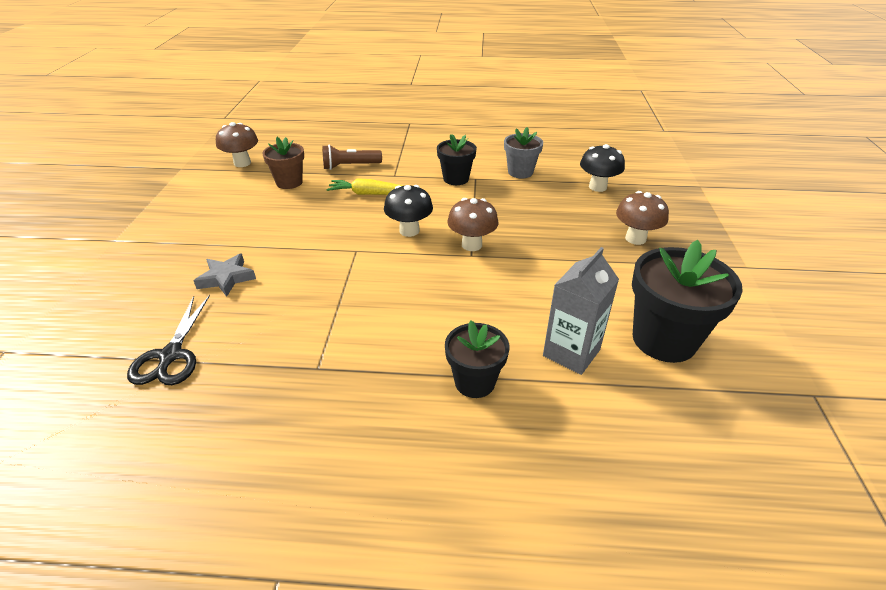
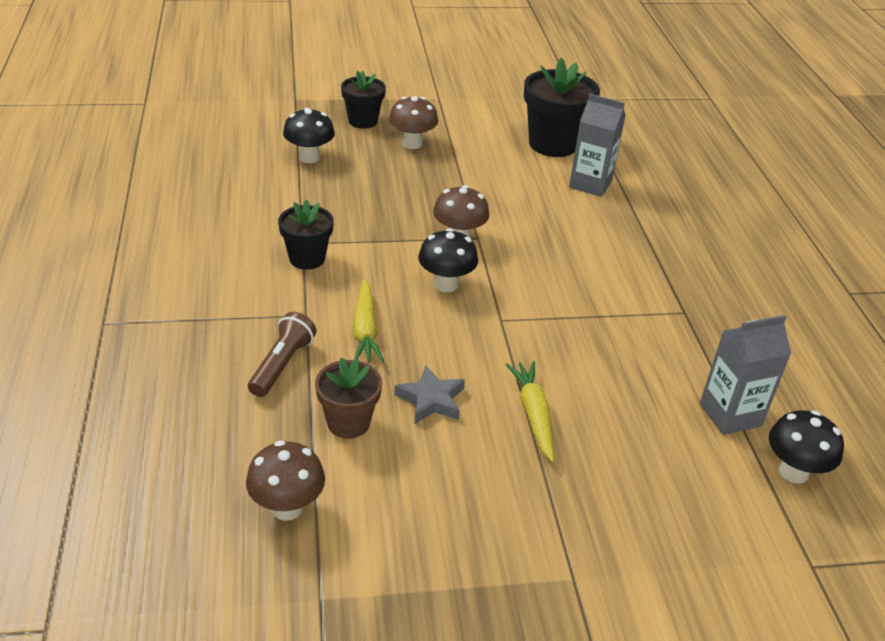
camera: 105 degrees left, 0 degrees up
black scissors [127,295,210,385] -> grey carton [700,315,791,435]
grey star [194,253,256,297] -> grey star moved to [394,365,465,424]
brown flashlight [322,145,382,170] -> brown flashlight turned 135 degrees counterclockwise [248,312,316,397]
black flower pot [445,321,510,398] -> black flower pot moved to [341,71,386,129]
grey flower pot [504,127,543,178] -> none
none -> yellow carrot [505,361,554,462]
none -> black mushroom [769,410,844,484]

